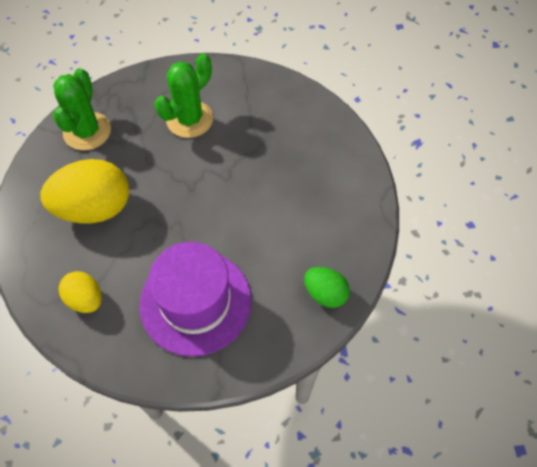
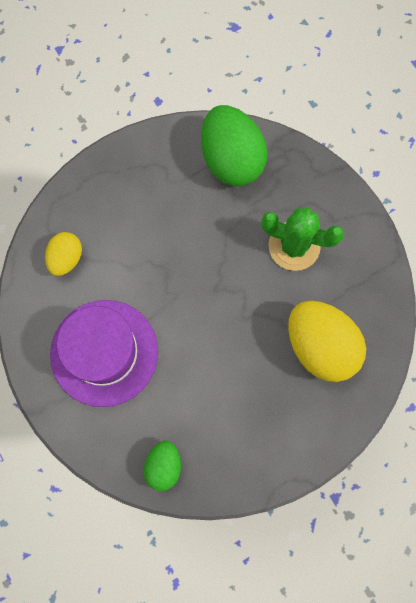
camera: 65 degrees right, 15 degrees up
yellow egg [40,159,129,224] -> yellow egg moved to [288,301,366,382]
green cactus [53,68,111,150] -> green egg [201,105,268,186]

